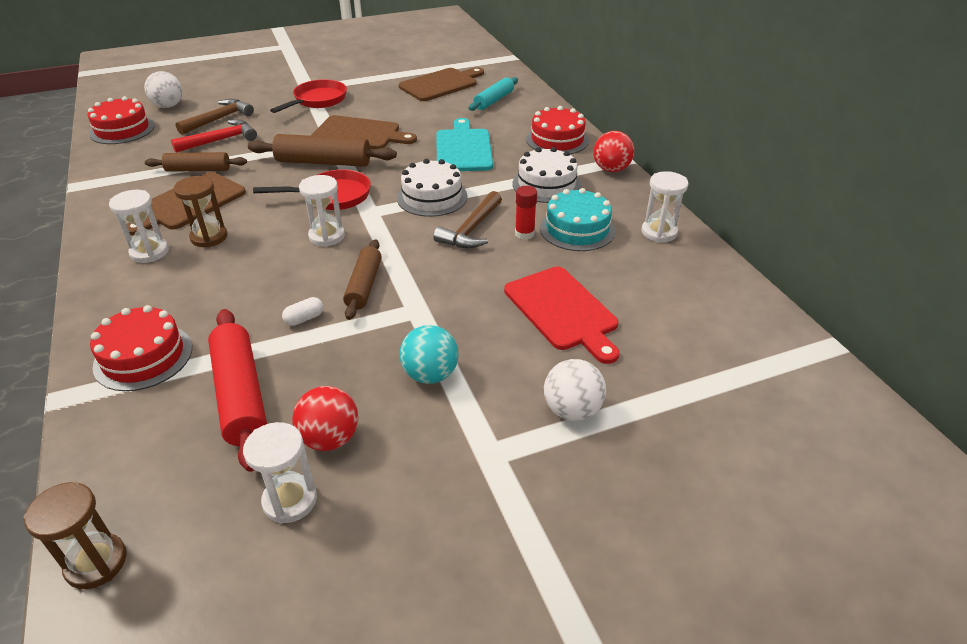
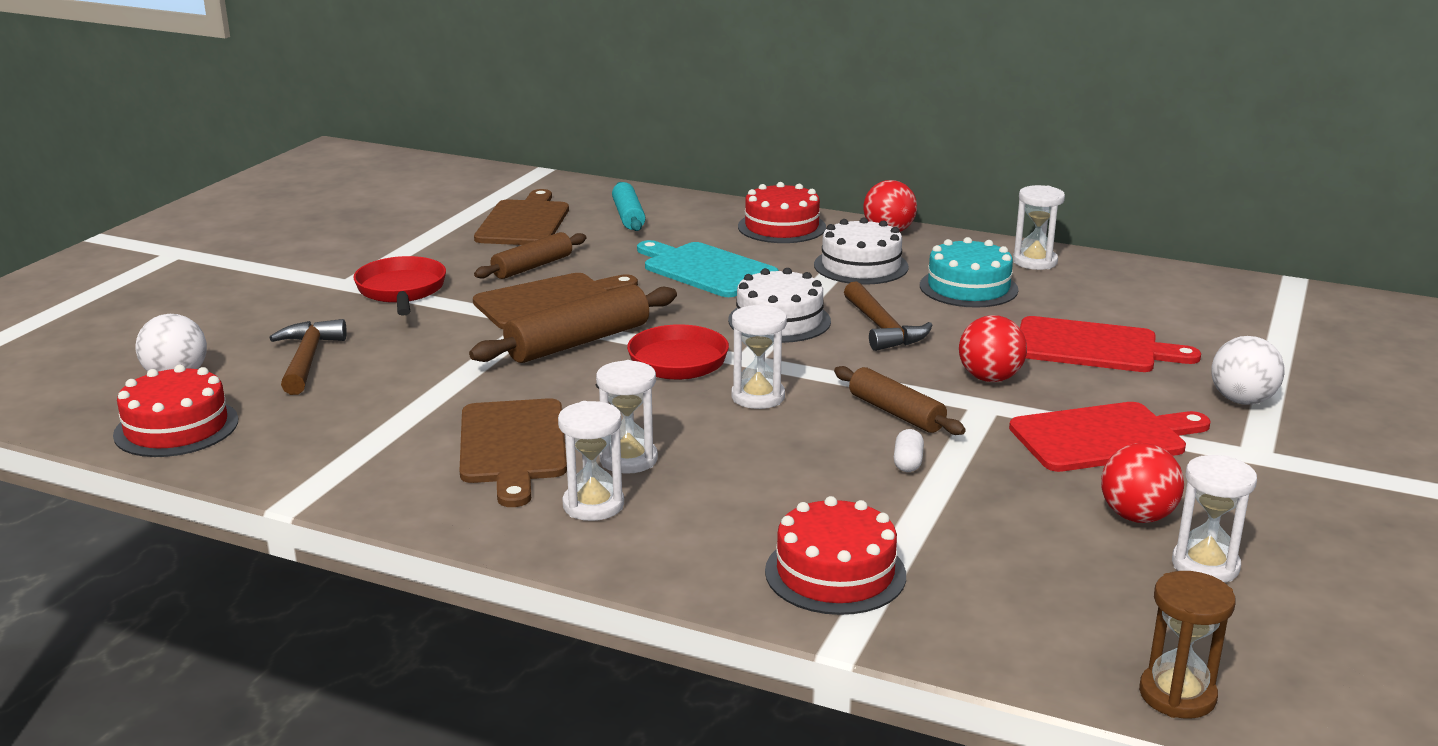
camera: 45 degrees left, 15 degrees down
brown rolling pin [145,152,247,172] -> brown rolling pin moved to [474,232,586,279]
red hammer [171,119,257,153] -> none
brown hourglass [174,176,228,247] -> white hourglass [596,360,658,474]
red rolling pin [208,309,267,472] -> none
turquoise ball [400,325,458,384] -> red cutting board [1009,402,1211,472]
red glue stick [515,186,537,240] -> none
none -> red ball [959,315,1027,382]

